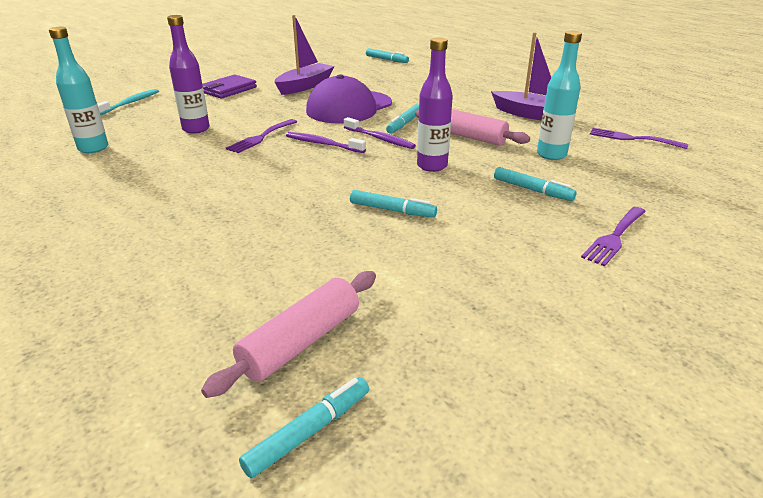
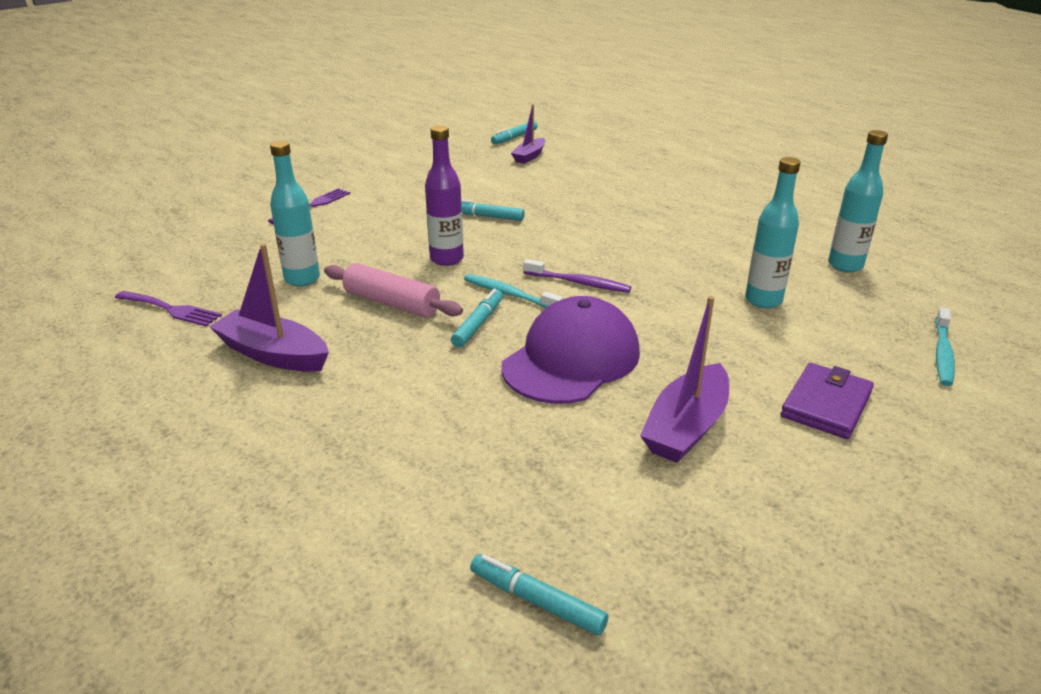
camera: 175 degrees right, 0 degrees up
purple bottle [167,15,210,134] -> turquoise bottle [745,157,801,308]
pink rolling pin [201,271,376,398] -> purple boat [511,104,545,164]
purple fork [226,119,297,153] -> none
purple toothbrush [344,117,416,149] -> turquoise toothbrush [464,274,563,308]
turquoise marker [494,167,577,201] -> none

